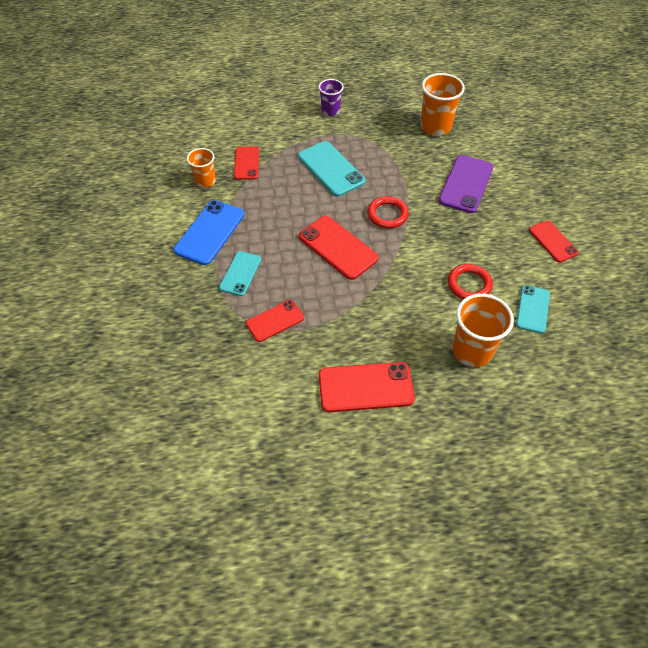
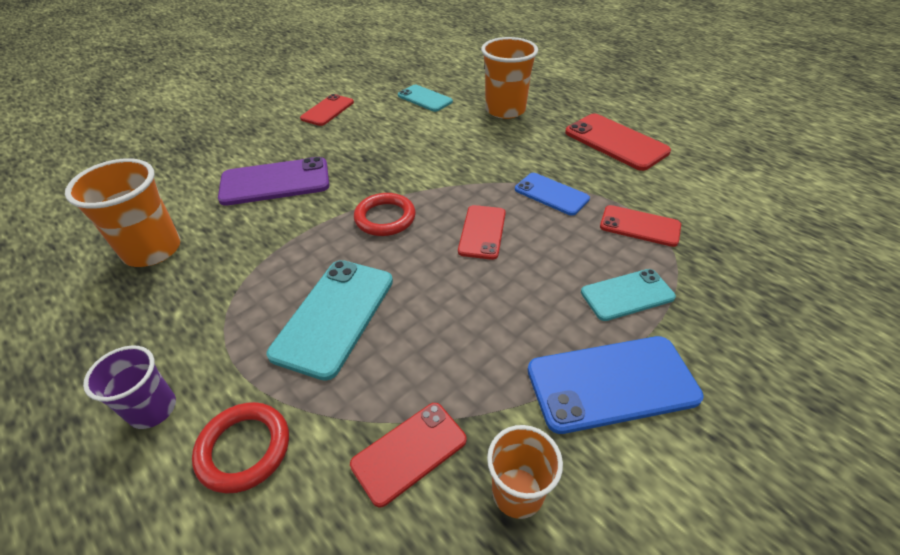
camera: 125 degrees left, 10 degrees down
red phone [299,216,379,280] -> red phone [458,205,506,260], size x0.63
red ring [448,264,493,299] -> red ring moved to [192,402,289,494]
turquoise phone [516,285,550,334] -> turquoise phone turned 60 degrees clockwise [398,85,453,112]
none -> blue phone [515,173,590,216]

